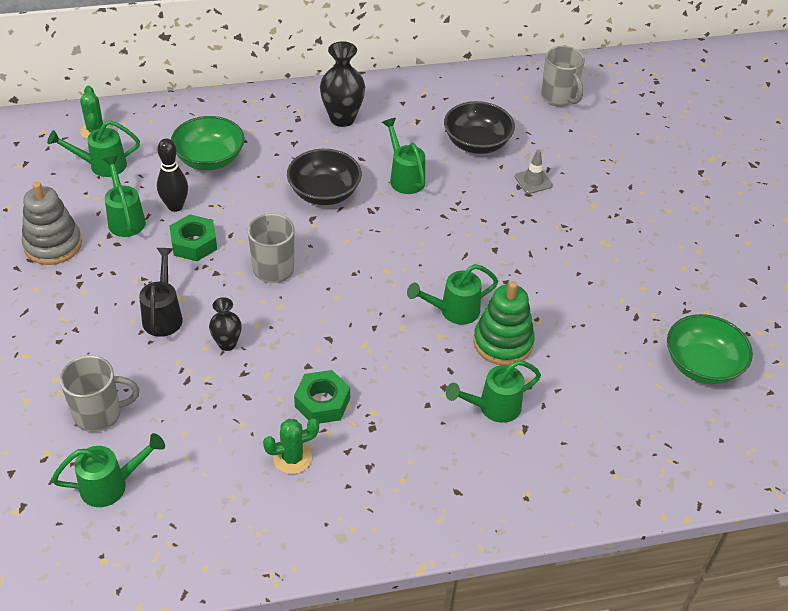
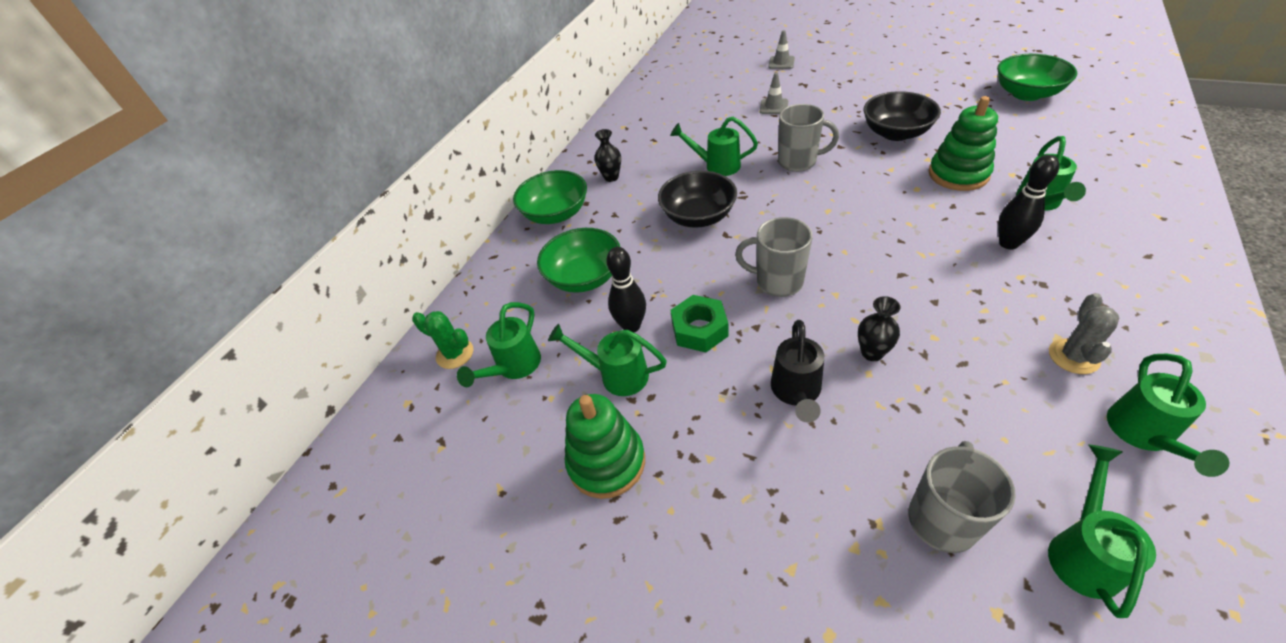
camera: 45 degrees left, 0 degrees up
grey stacking toy [22,182,82,265] -> green stacking toy [565,394,645,499]
black watering can [139,248,183,337] -> black watering can turned 120 degrees counterclockwise [771,320,824,423]
green cactus [263,419,319,474] -> grey cactus [1049,293,1119,374]
green nut [294,370,350,424] -> none
black vase [320,41,365,127] -> black vase [595,129,621,182], size x0.59
green watering can [407,264,498,324] -> green watering can moved to [1107,354,1229,477]
black bowl [444,101,515,154] -> black bowl moved to [863,91,941,141]
grey mug [541,46,585,107] -> grey mug moved to [778,104,839,172]
none -> green bowl [513,170,587,224]
none -> grey traffic cone [769,30,795,69]
none -> black bowling pin [998,155,1059,249]

